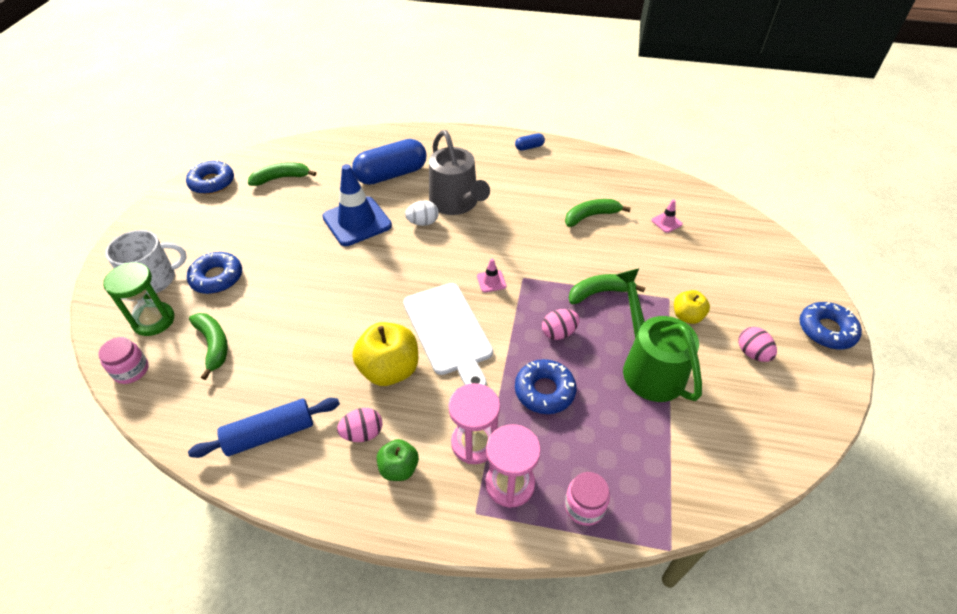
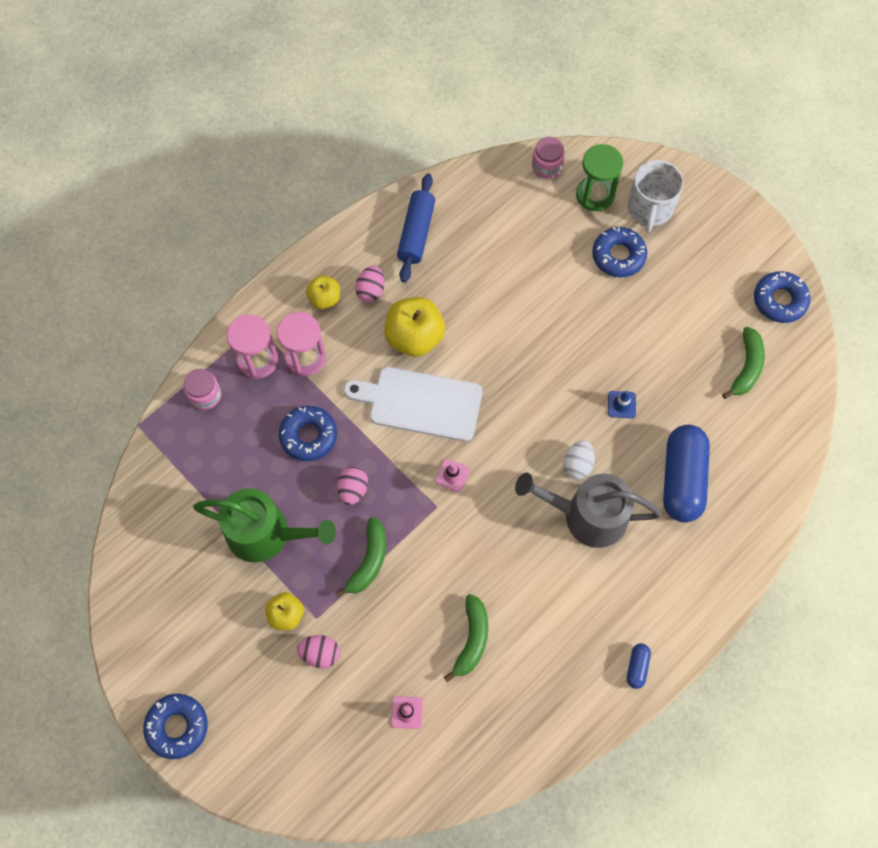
camera: 125 degrees right, 20 degrees up
green banana [189,313,228,380] -> none
blue traffic cone [323,164,392,246] -> blue traffic cone [608,391,636,418], size x0.42
green apple [377,439,419,481] -> yellow apple [306,275,340,309]
pink egg [738,327,777,362] -> pink egg moved to [297,635,340,668]

